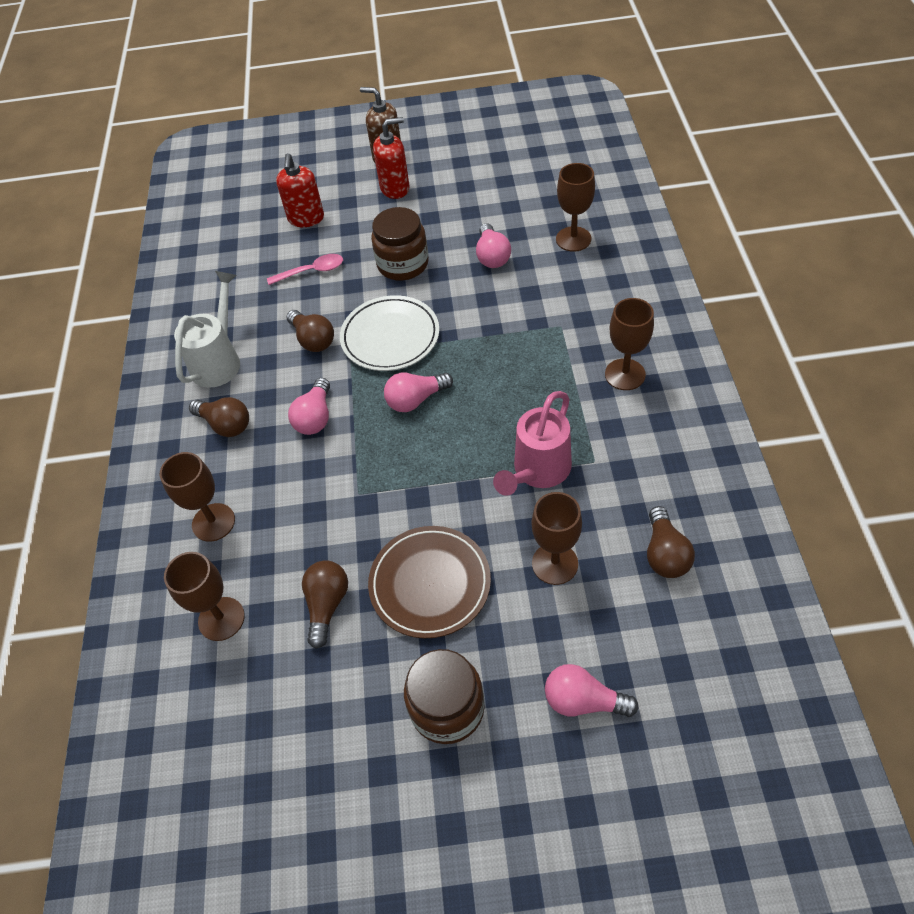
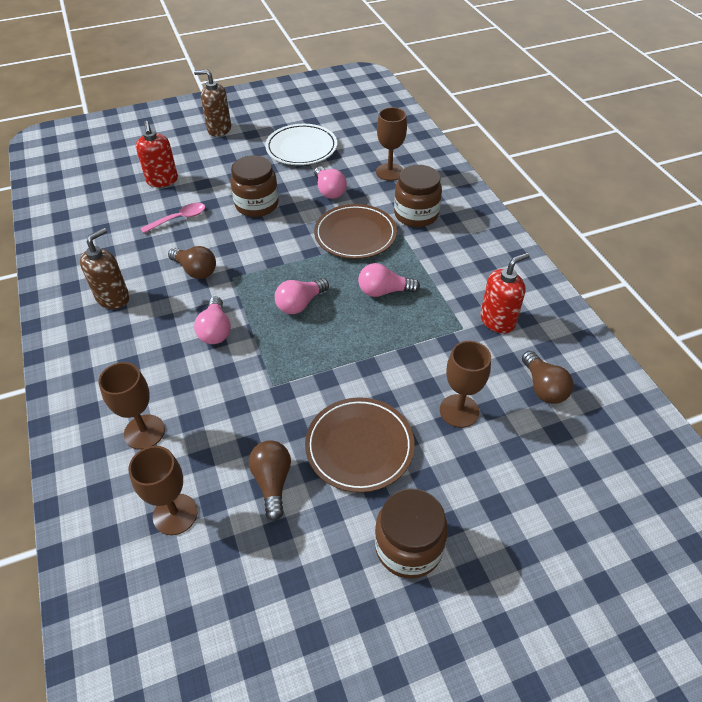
camera: 20 degrees left, 5 degrees down
white watering can [174,271,240,388] -> brown soap dispenser [80,228,130,309]
brown light bulb [189,397,249,437] -> none
white plate [340,295,440,371] -> white plate moved to [265,124,337,165]
red soap dispenser [373,117,410,199] -> red soap dispenser moved to [480,253,529,333]
pink watering can [493,391,572,496] -> none
pink light bulb [545,664,639,717] -> pink light bulb moved to [358,263,420,297]
brown goblet [605,298,654,390] -> none
none -> brown plate [314,204,397,259]
none -> brown jar [394,165,442,227]

